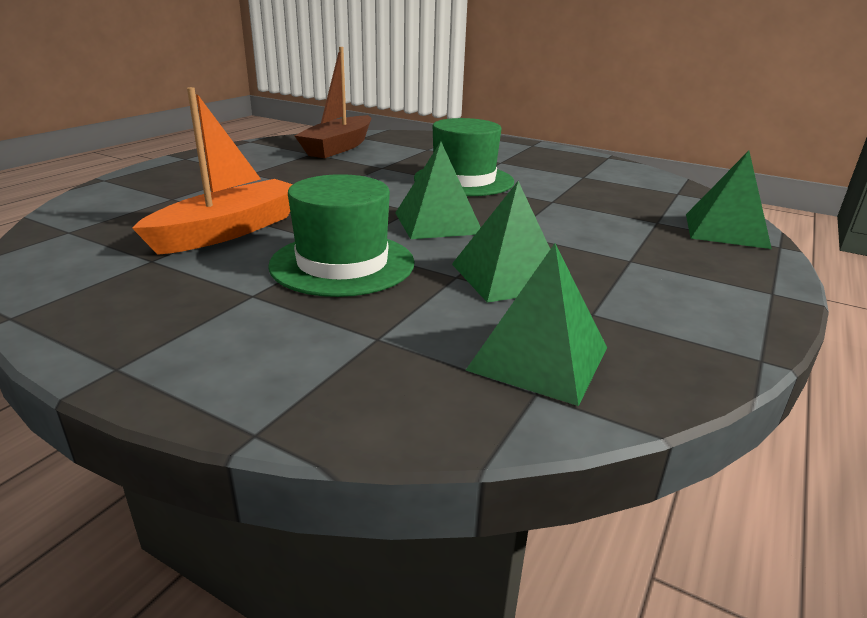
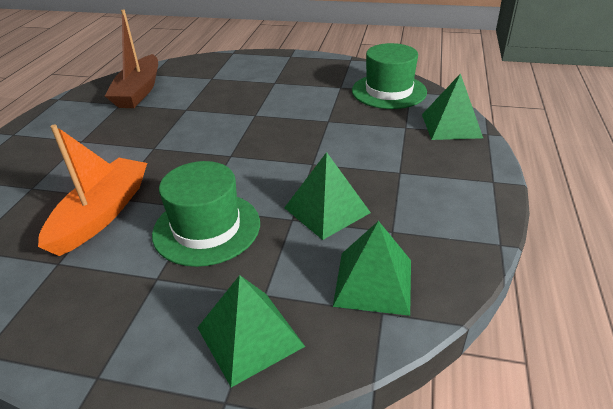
camera: 15 degrees left, 10 degrees up
green pyramid [395,142,481,239] -> green pyramid moved to [197,275,305,387]
green hat [414,118,514,196] -> green hat moved to [352,43,427,109]

